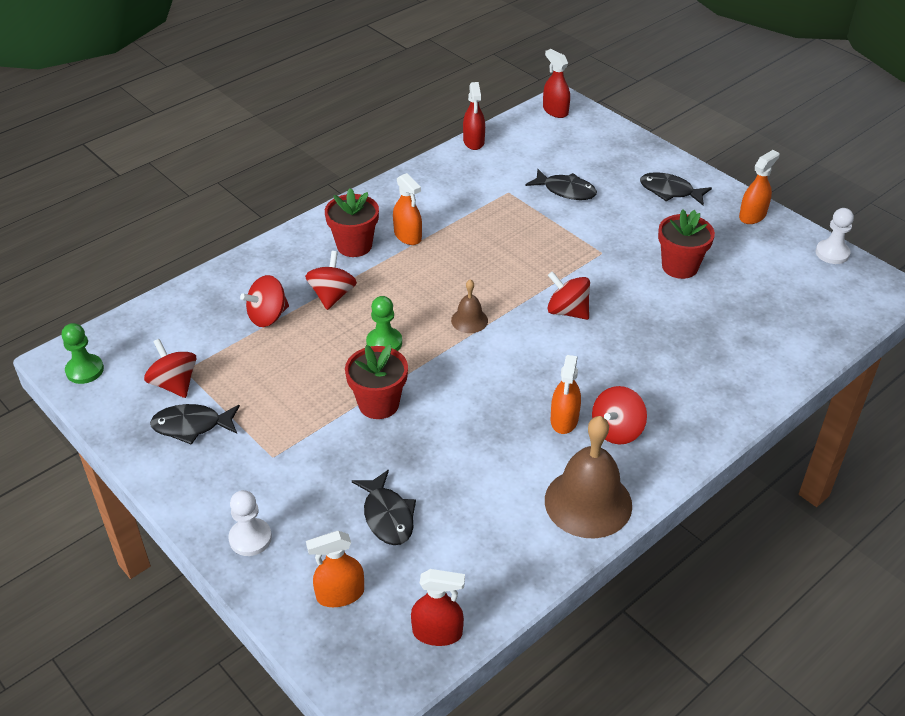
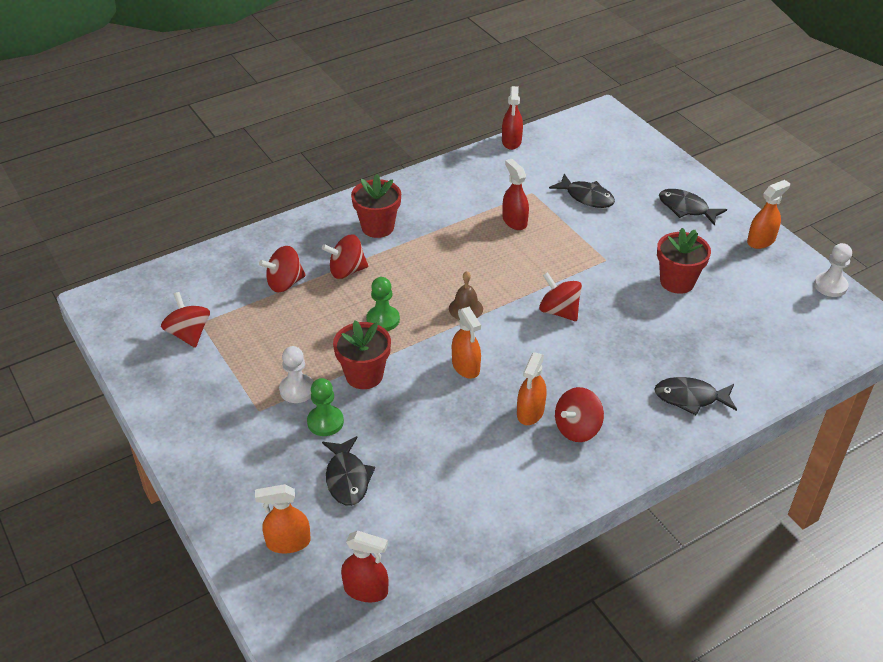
camera: 10 degrees right, 0 degrees up
green pawn [62,323,104,384] -> green pawn moved to [307,378,344,436]
black fish [150,404,240,445] -> black fish moved to [654,377,737,415]
white pawn [228,490,272,556] -> white pawn moved to [279,346,314,403]
red spinning top [305,251,357,310] -> red spinning top turned 120 degrees counterclockwise [322,234,368,279]
orange spray bottle [393,173,422,245] -> orange spray bottle moved to [452,307,481,379]
red spray bottle [543,49,570,118] -> red spray bottle moved to [502,159,529,230]
brown bell [545,416,632,539] -> none

